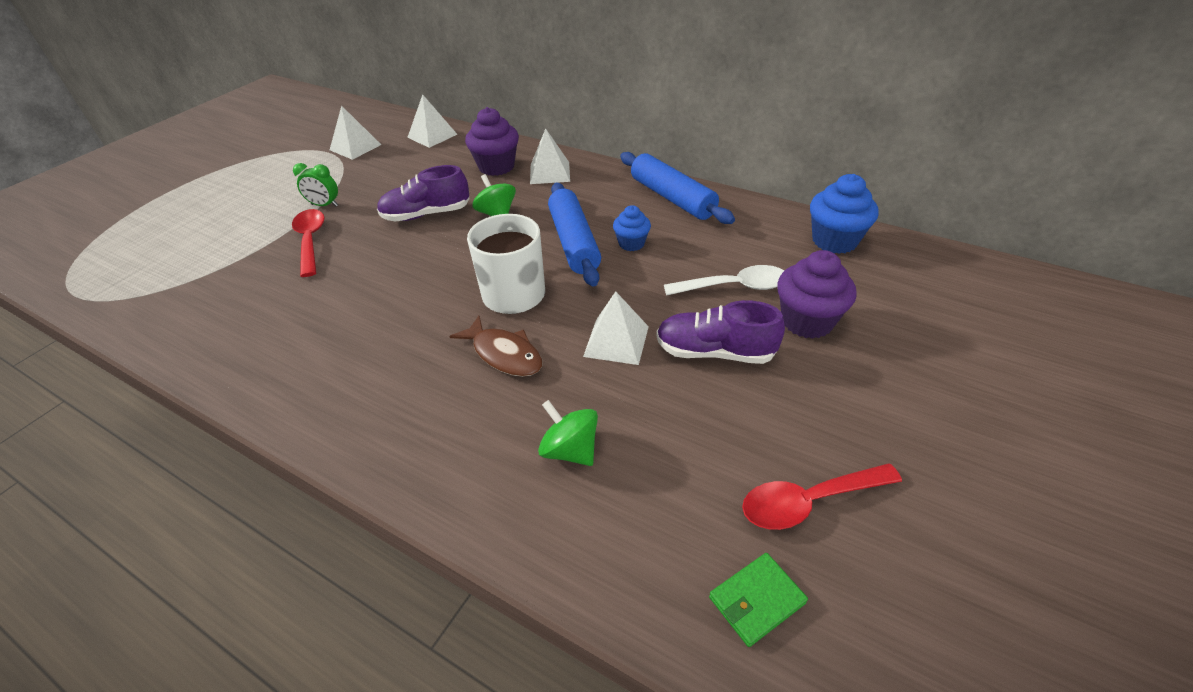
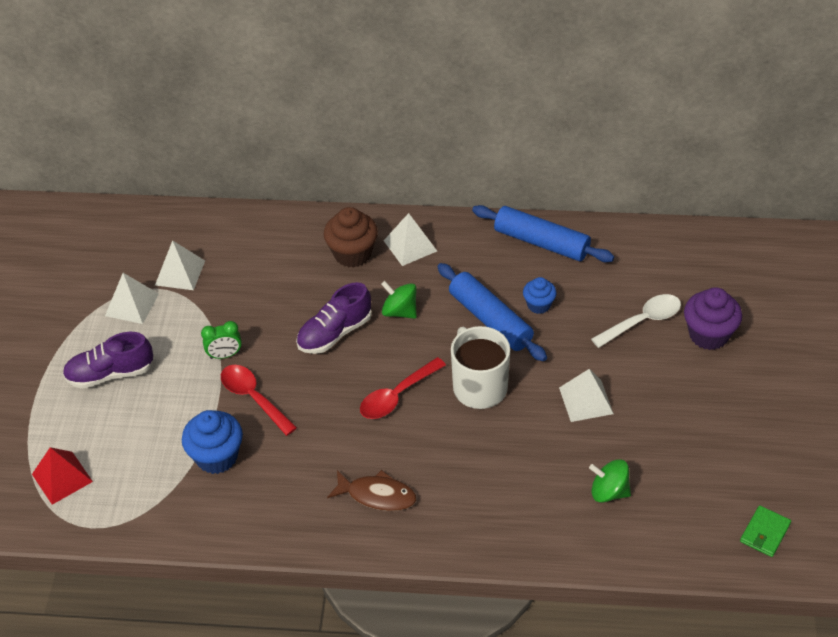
camera: 25 degrees left, 5 degrees up
white pyramid [407,94,458,148] -> white pyramid moved to [105,273,159,324]
brown fish [449,315,542,377] -> brown fish moved to [327,470,417,511]
purple cupcake [465,107,519,176] -> brown cupcake [324,207,378,268]
purple shoe [656,300,785,364] -> purple shoe moved to [62,332,154,389]
red spoon [742,463,902,530] -> red spoon moved to [360,357,446,419]
blue cupcake [810,174,879,254] -> blue cupcake moved to [182,410,243,474]
none -> red pyramid [32,447,93,505]

